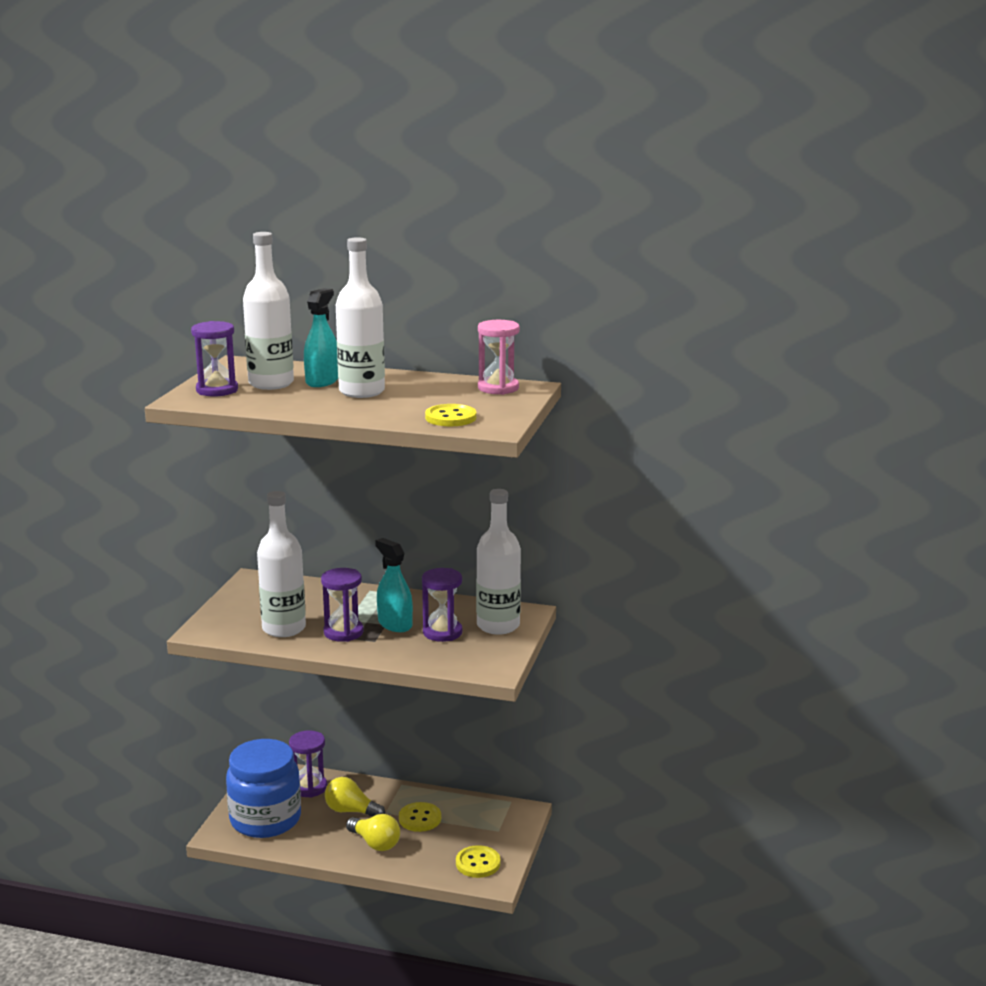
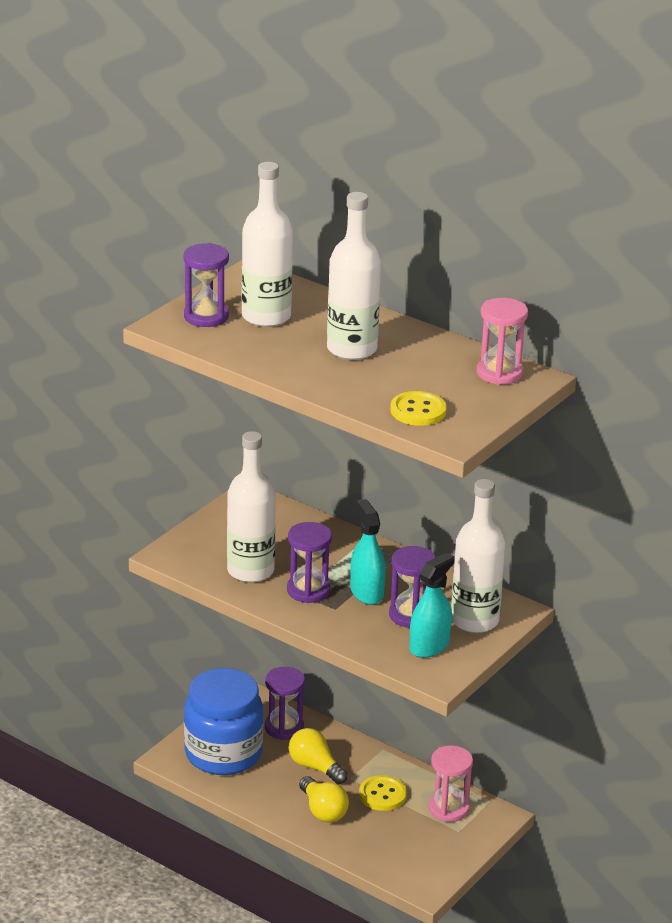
camera: 20 degrees right, 10 degrees up
turquoise spray bottle [304,288,338,387] -> turquoise spray bottle moved to [410,552,455,658]
yellow button [456,845,501,878] -> none
none -> pink hourglass [428,746,473,822]

